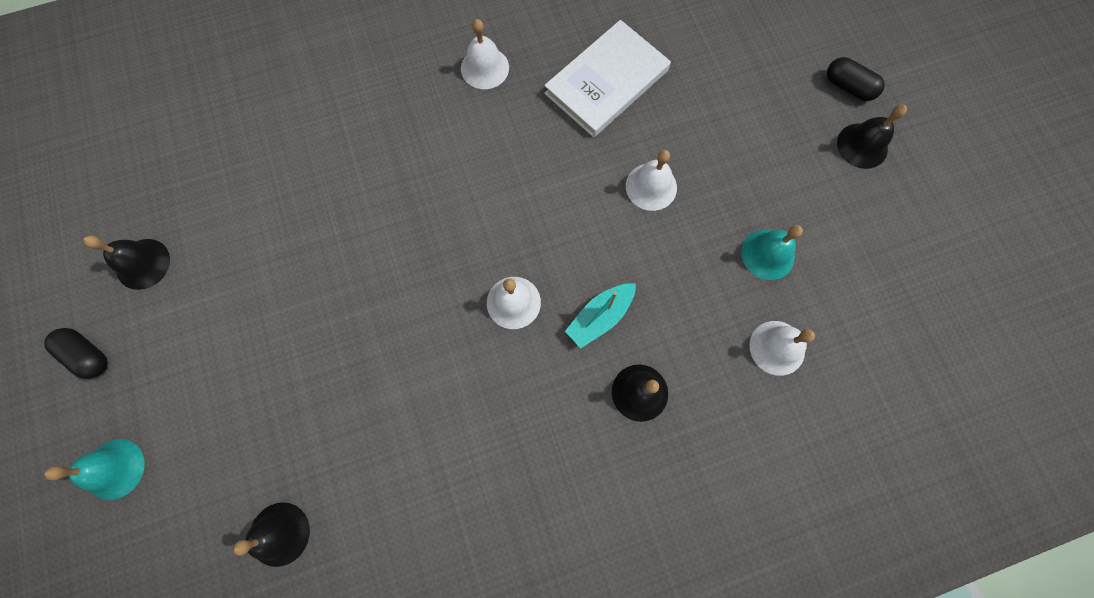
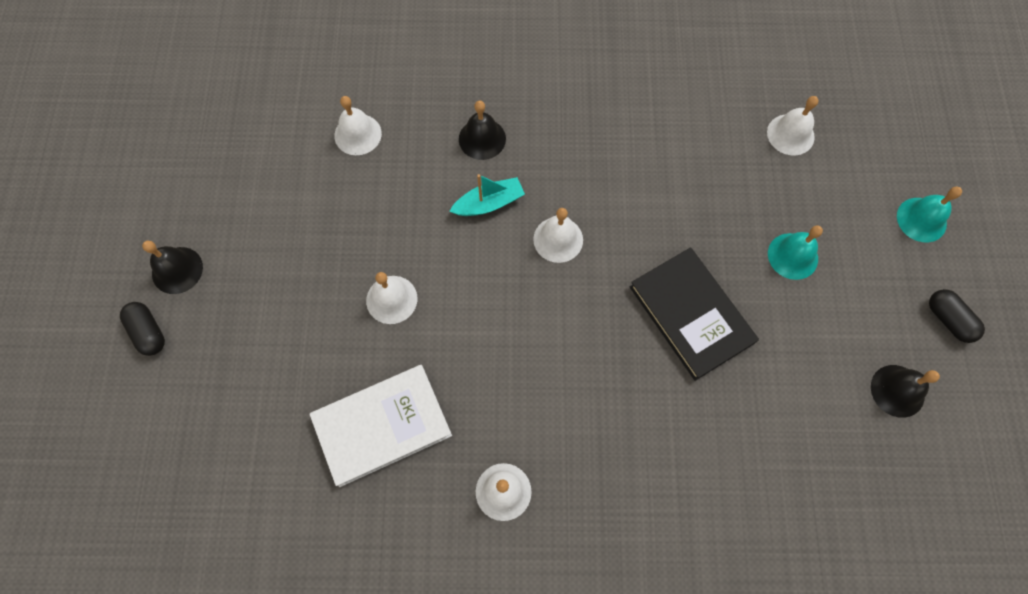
camera: 160 degrees left, 5 degrees down
black bell [233,502,310,567] -> white bell [767,96,818,155]
turquoise bell [741,225,803,280] -> turquoise bell moved to [768,225,823,280]
none -> black book [630,247,759,381]

